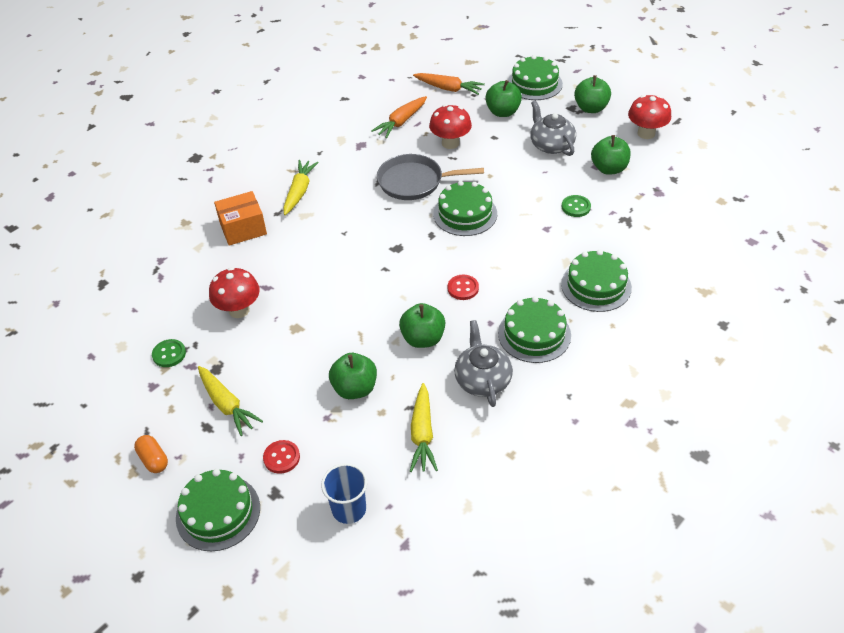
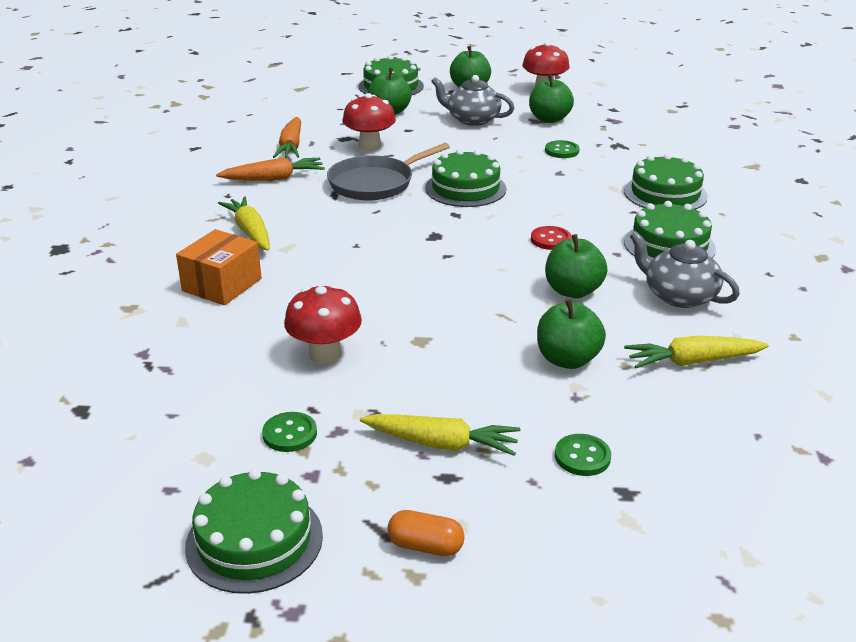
camera: 40 degrees left, 15 degrees down
green cake [176,469,260,551] -> green cake moved to [185,469,323,594]
red button [263,440,300,474] -> green button [555,434,611,476]
blue cup [321,463,367,524] -> none
yellow carrot [410,383,438,472] -> yellow carrot turned 120 degrees clockwise [624,336,769,368]
orange carrot [413,73,485,95] -> orange carrot moved to [216,157,325,181]

